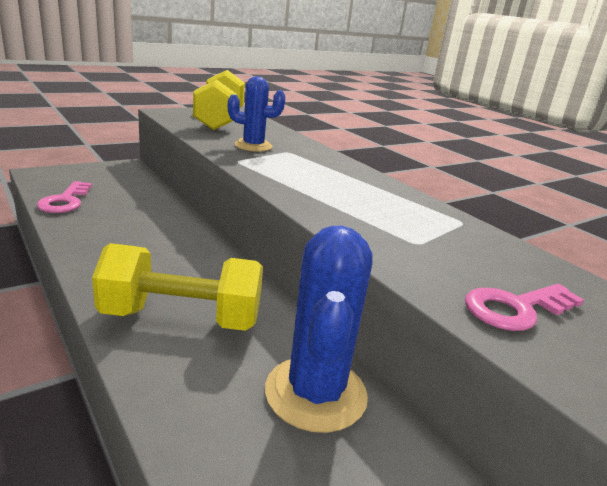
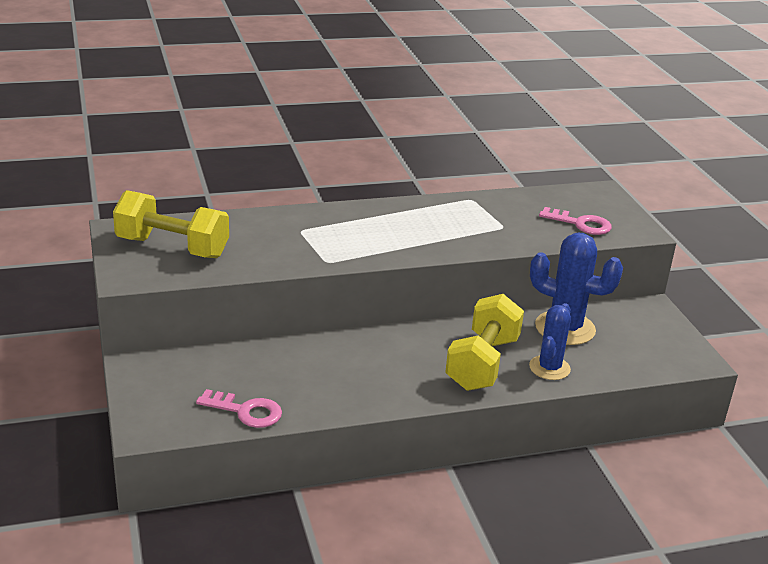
camera: 70 degrees left, 5 degrees up
blue cactus [228,76,286,152] -> blue cactus moved to [529,303,571,380]
pink key [465,284,584,331] -> pink key turned 60 degrees counterclockwise [539,207,612,235]

